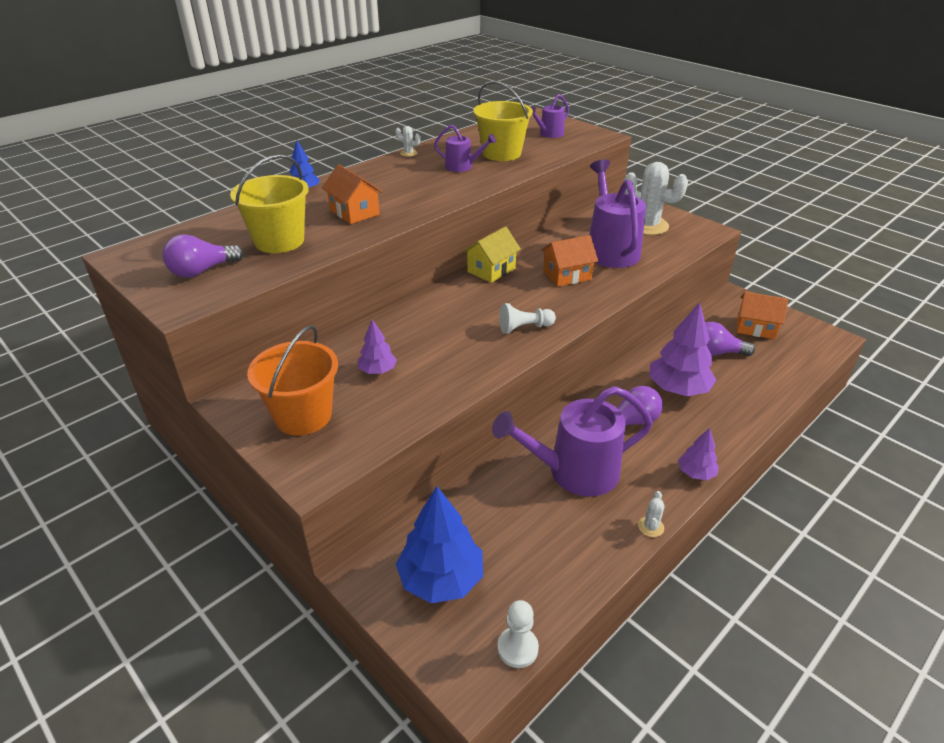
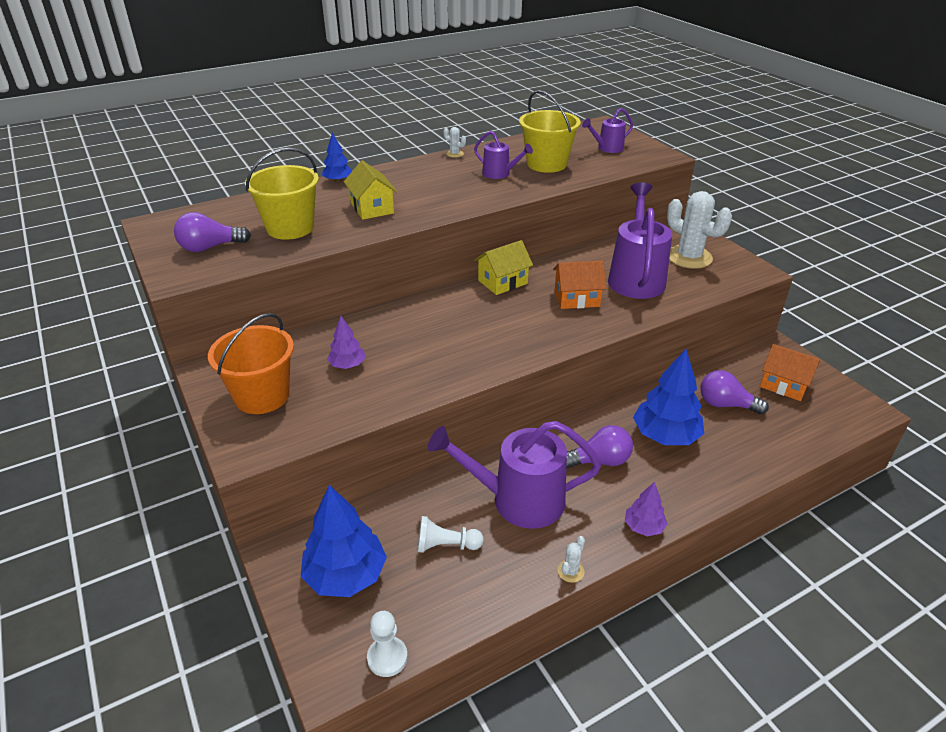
camera: 15 degrees right, 0 degrees up
orange house [322,164,383,224] -> yellow house [344,160,397,220]
white pawn [499,303,556,334] -> white pawn moved to [418,516,484,553]
purple tree [649,302,716,396] -> blue tree [633,349,704,445]

